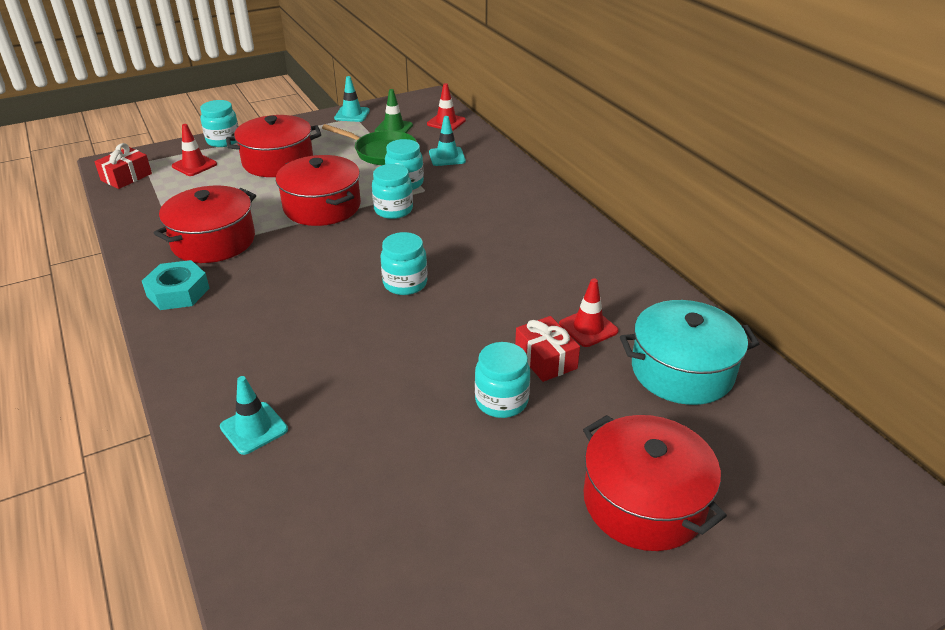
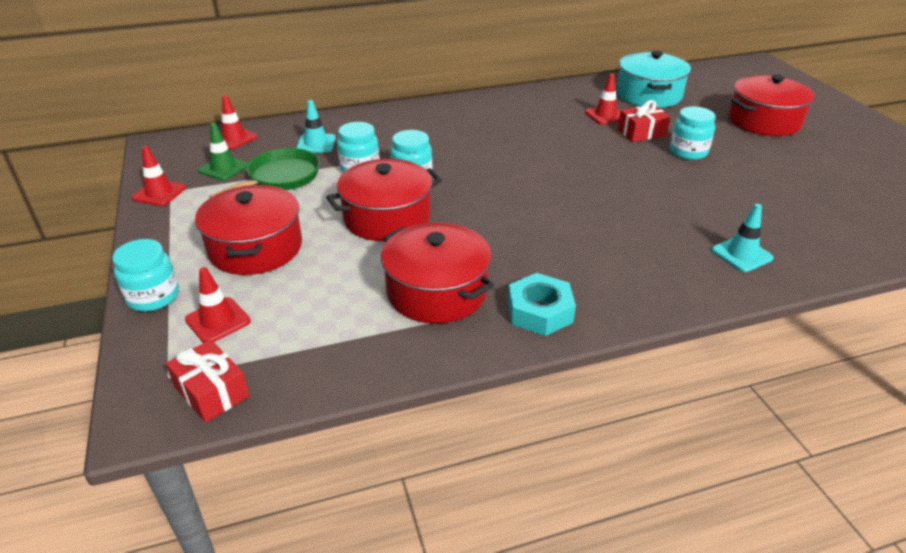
camera: 80 degrees left, 0 degrees up
turquoise traffic cone [334,76,370,122] -> red traffic cone [132,146,186,206]
turquoise jar [381,232,428,295] -> none

